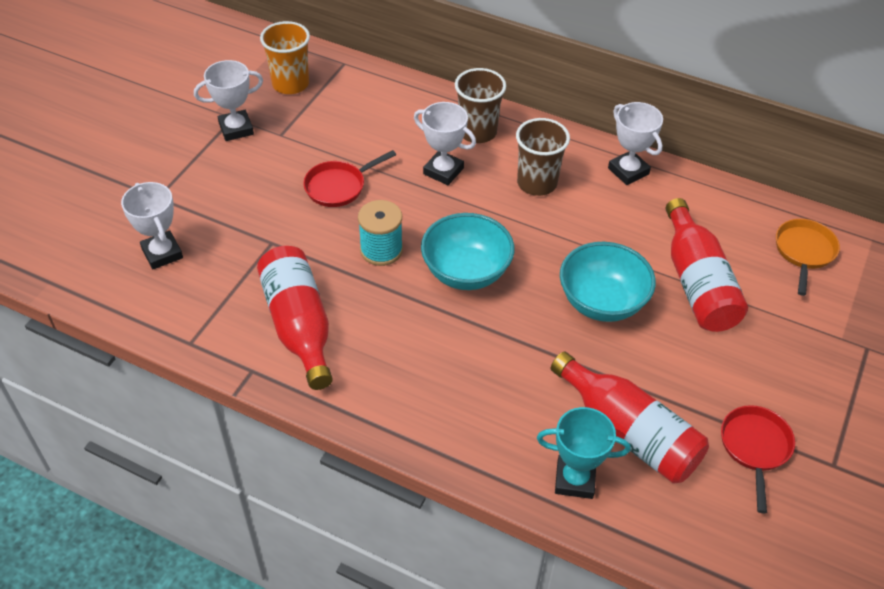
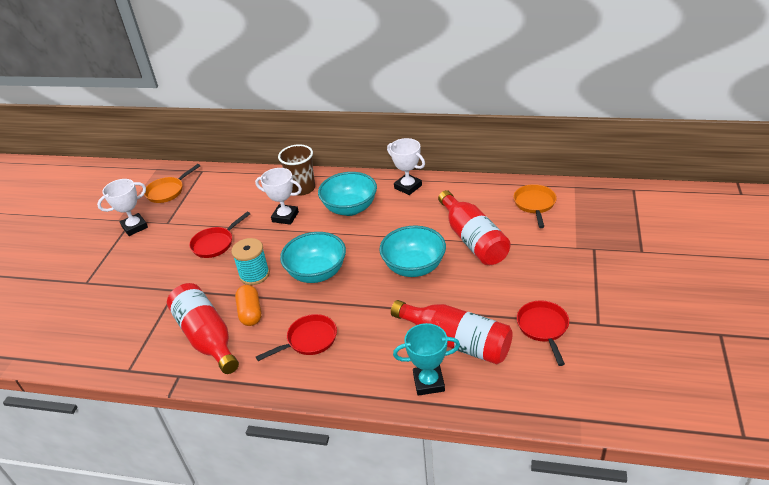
camera: 10 degrees left, 10 degrees down
white trophy [121,182,183,269] -> none
orange cup [260,21,310,94] -> orange pan [144,164,200,203]
brown cup [516,118,570,196] -> turquoise bowl [318,172,377,216]
none -> orange capsule [235,285,261,326]
none -> red pan [256,314,337,361]

